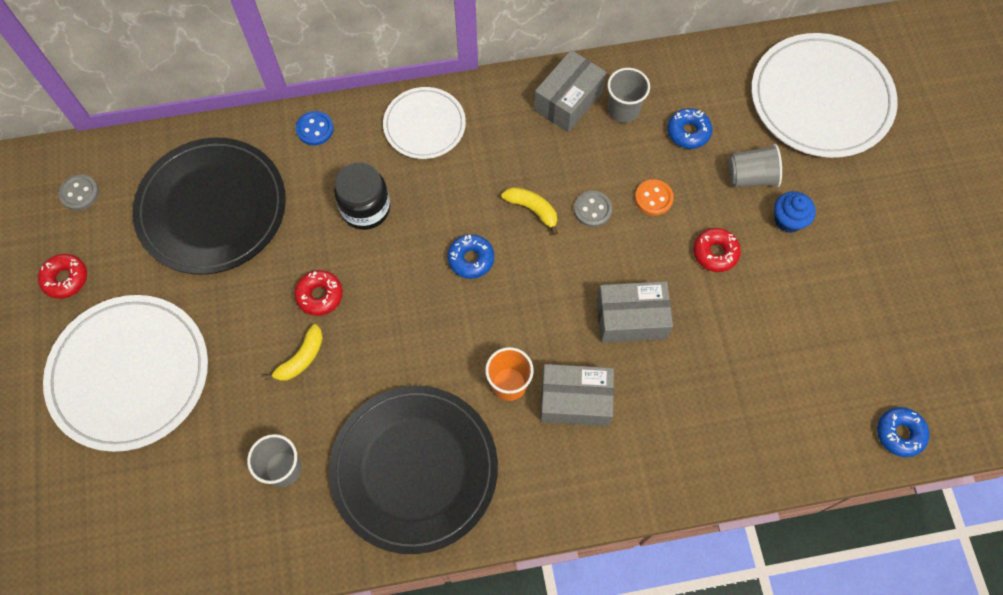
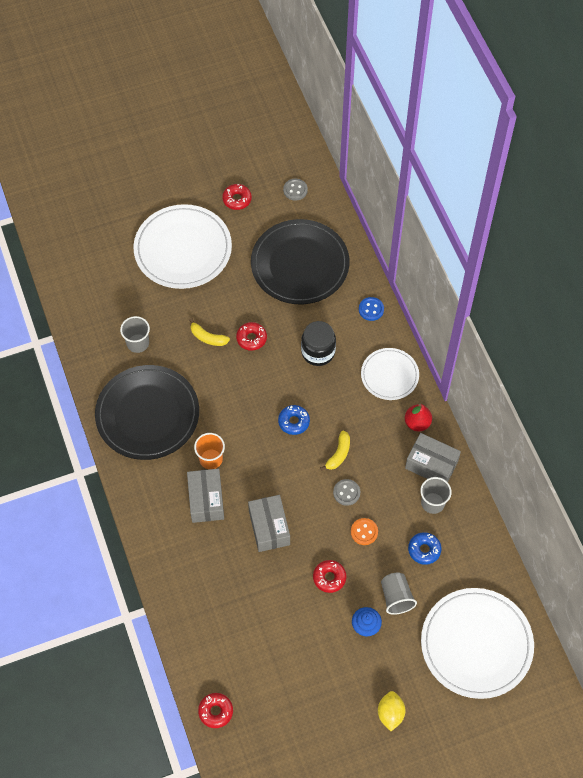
camera: 80 degrees right, 5 degrees down
blue donut [877,407,929,457] -> red donut [198,693,233,728]
none -> yellow lemon [378,691,406,731]
none -> red pear [405,404,432,432]

